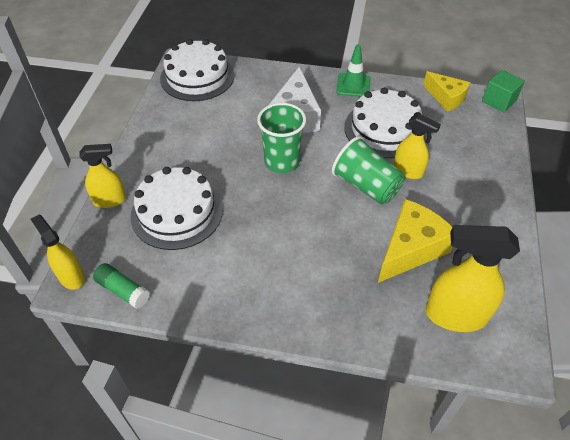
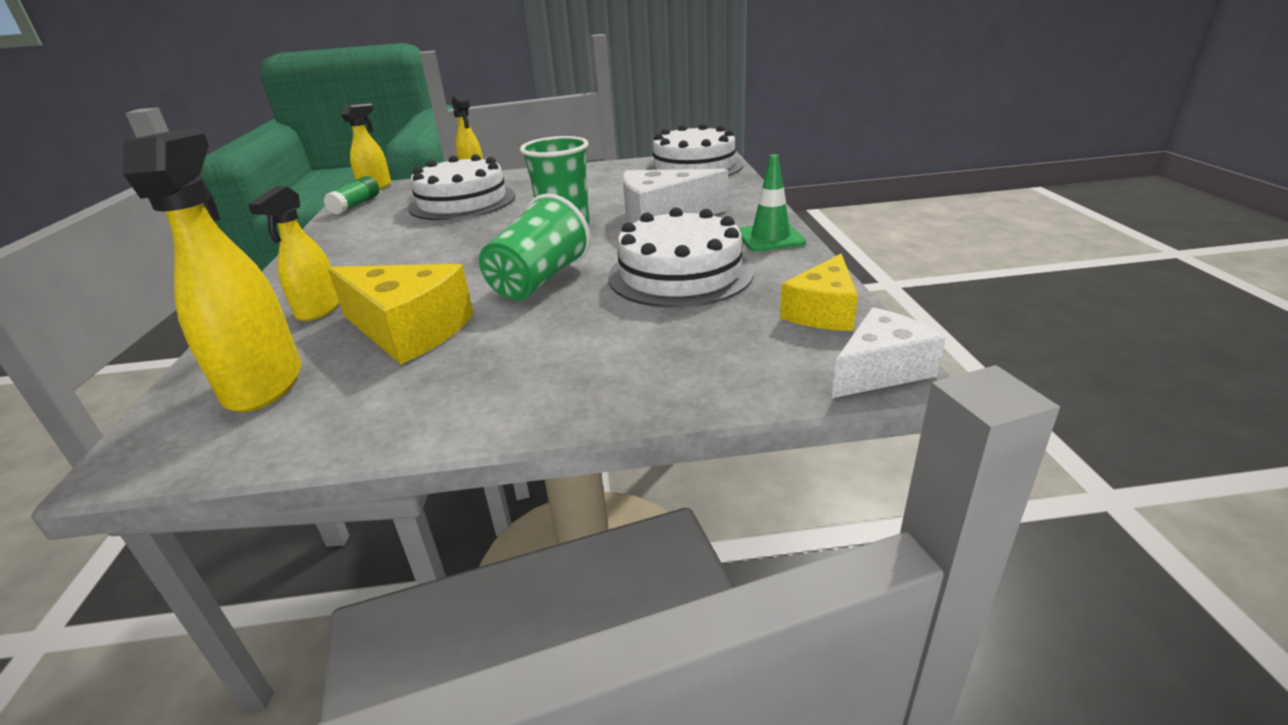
camera: 75 degrees right, 20 degrees down
yellow spray bottle [394,114,441,179] -> yellow spray bottle moved to [248,186,339,321]
green cube [482,70,525,113] -> white cheese [832,307,945,398]

